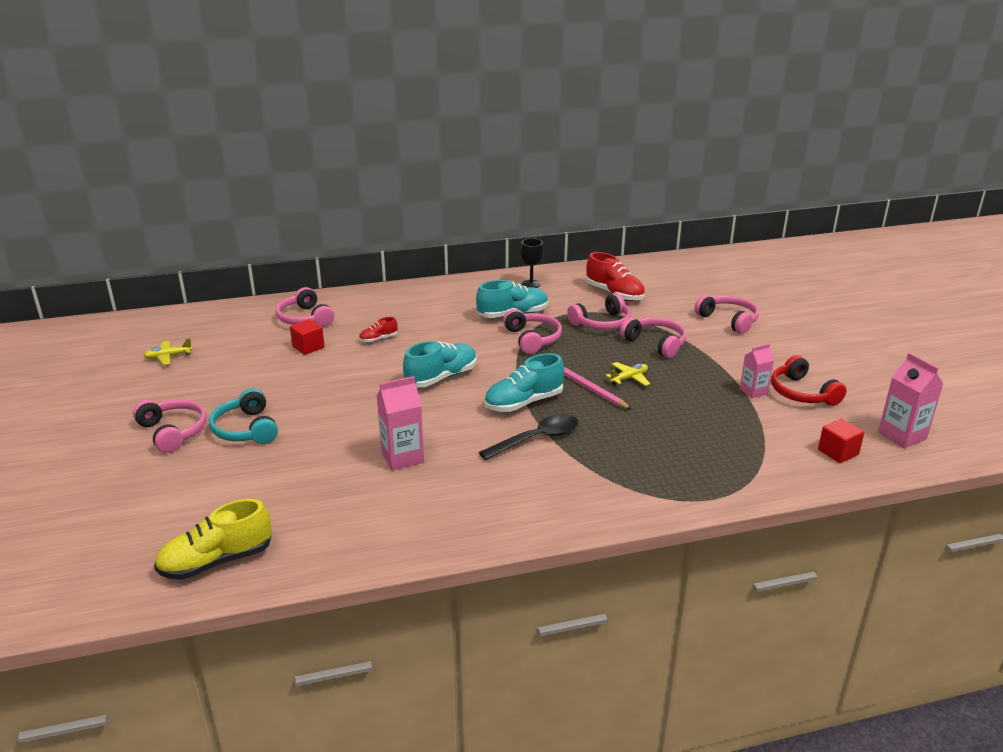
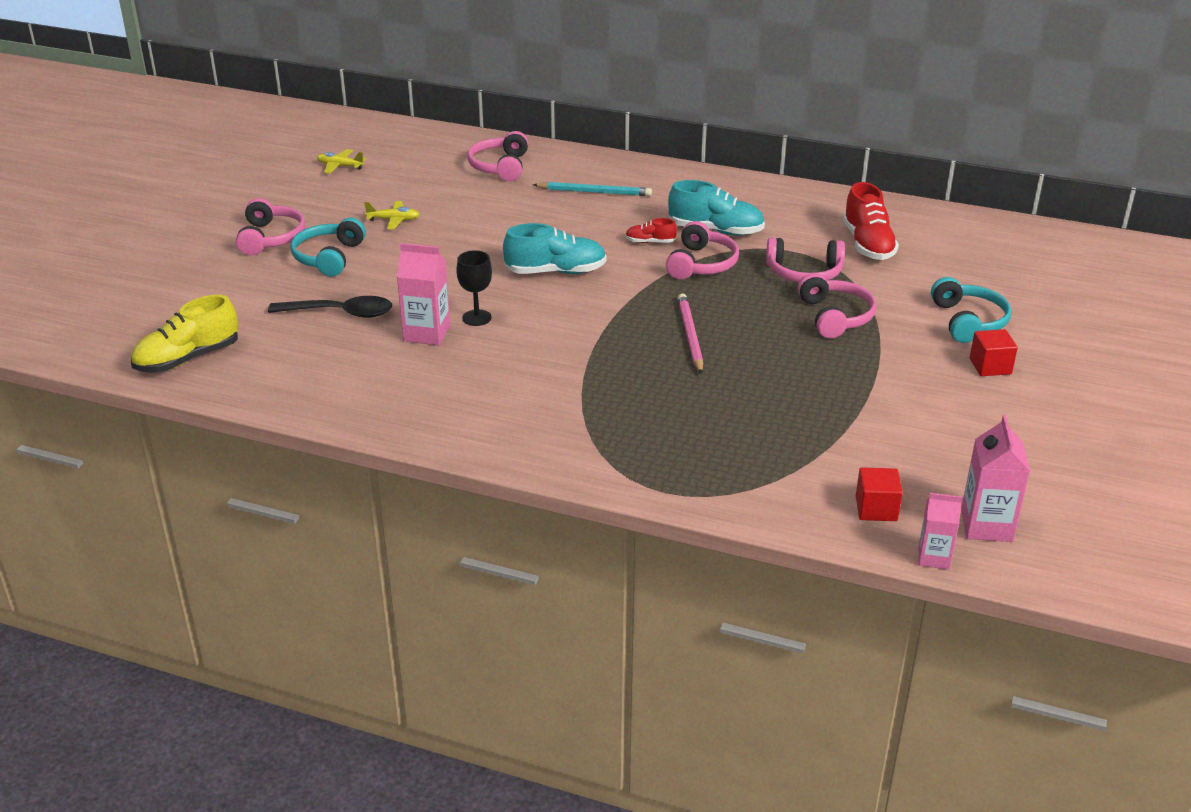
camera: 35 degrees right, 5 degrees up
yellow shoe [154,499,272,580] -> yellow shoe turned 45 degrees counterclockwise [131,295,238,373]
red cube [290,319,325,355] -> red cube moved to [970,329,1018,376]
red shoe [359,317,398,343] -> red shoe moved to [626,218,677,243]
black spoon [479,414,578,460] -> black spoon moved to [268,296,392,318]
turquoise shoe [484,353,564,412] -> none
black goblet [520,238,544,288] -> black goblet moved to [456,250,492,326]
yellow plane [606,362,650,386] -> yellow plane moved to [364,201,420,229]
pink headphones [695,295,759,334] -> turquoise headphones [931,277,1011,343]
pink carton [740,344,774,398] -> pink carton moved to [918,493,962,570]
red headphones [771,355,847,406] -> none
none -> turquoise pencil [533,182,652,196]

